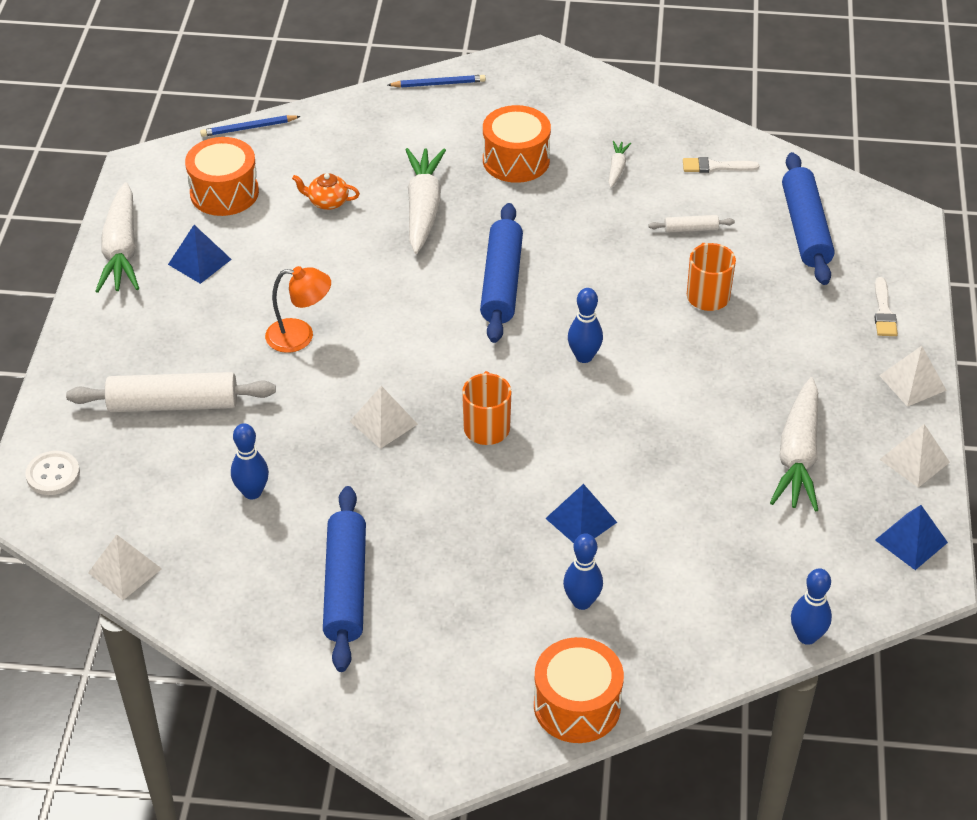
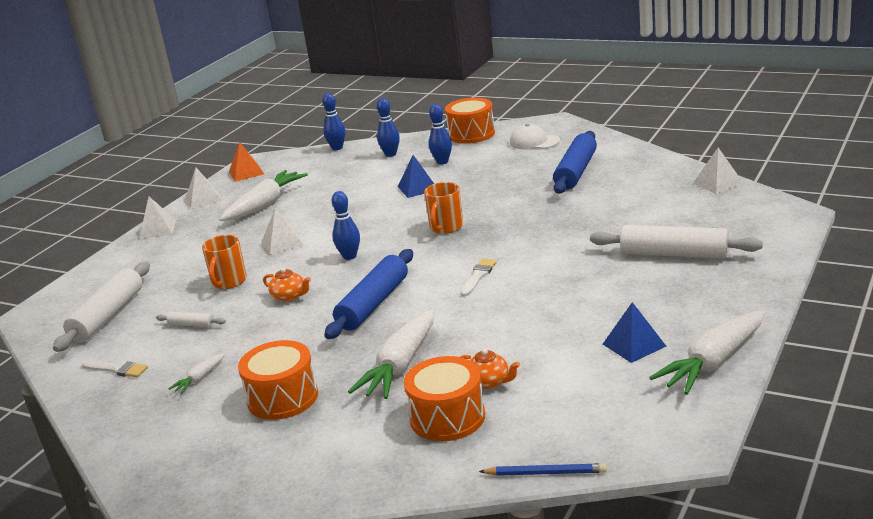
camera: 155 degrees left, 20 degrees down
white button [25,451,80,495] -> none
white carrot [96,182,139,293] -> white carrot turned 150 degrees counterclockwise [649,310,766,395]
orange drum [185,137,259,216] -> orange drum moved to [404,356,485,441]
blue bowling pin [231,423,269,499] -> blue bowling pin moved to [377,98,400,157]
orange lamp [265,266,331,353] -> none
white pyramid [349,386,418,449] -> white pyramid moved to [262,208,303,255]
blue pencil [388,75,486,88] -> none
blue rolling pin [782,152,835,285] -> white rolling pin [53,262,150,352]
white brush [874,277,898,336] -> white brush moved to [460,259,497,296]
blue pyramid [875,505,948,570] -> orange pyramid [229,142,264,182]
none -> orange teapot [263,267,311,302]
none -> white cap [510,124,560,149]

